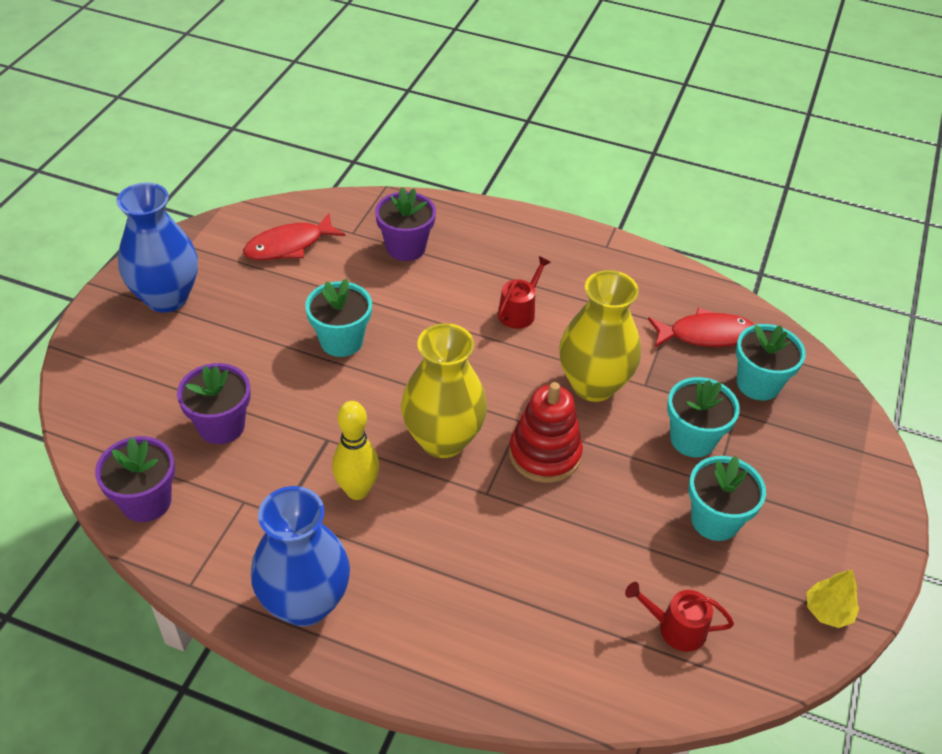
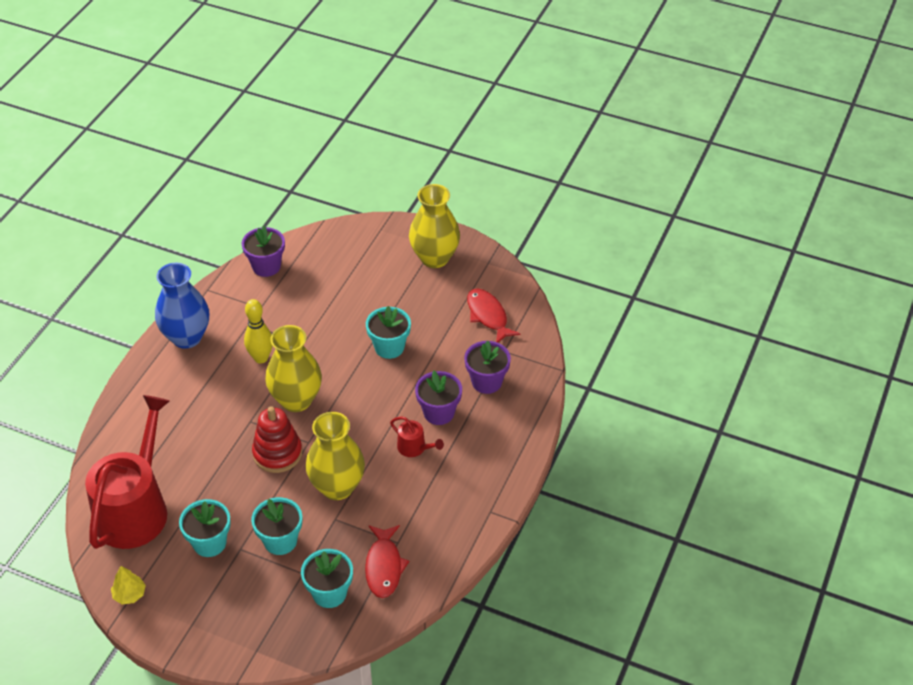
camera: 95 degrees right, 0 degrees up
blue vase [116,182,198,313] -> yellow vase [409,184,460,268]
purple flower pot [177,363,251,444] -> purple flower pot moved to [415,371,462,425]
red watering can [625,582,734,652] -> red watering can [85,395,169,549], size x2.48

